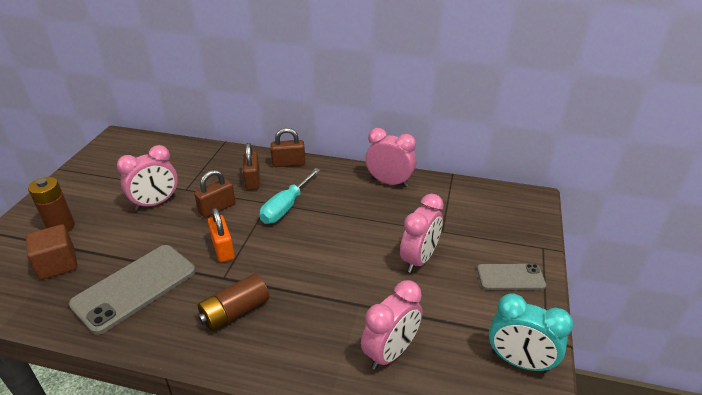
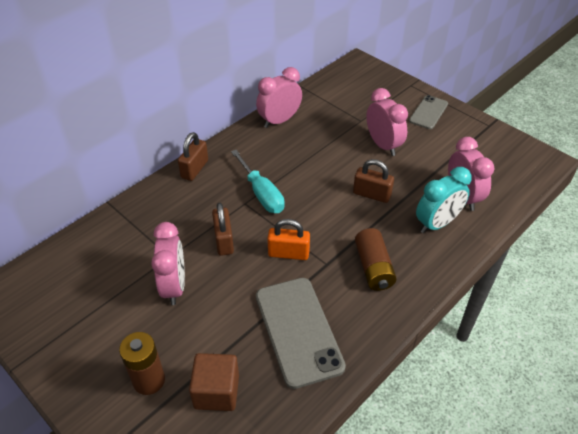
camera: 60 degrees left, 10 degrees up
brown padlock [243,143,260,190] -> brown padlock moved to [353,159,394,203]
turquoise clock [489,293,573,373] -> turquoise clock moved to [416,167,472,233]

